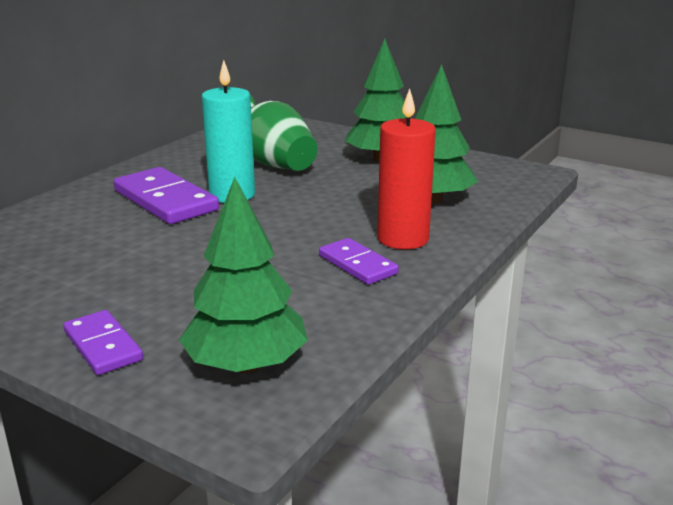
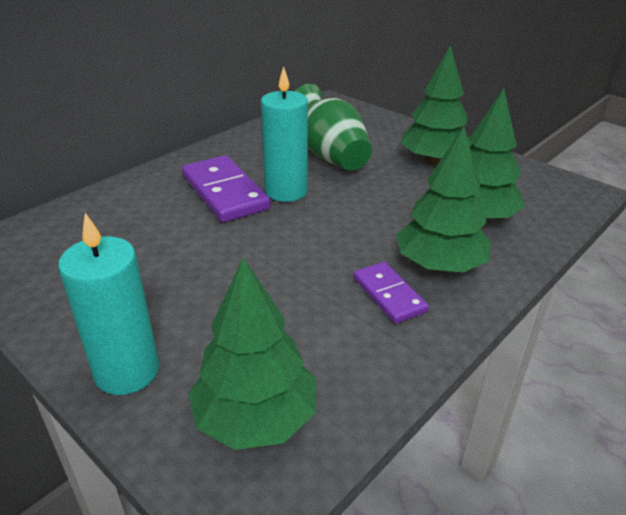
camera: 10 degrees right, 10 degrees up
purple domino [63,310,143,375] -> turquoise candle [58,213,159,395]
red candle [377,88,436,249] -> green tree [396,127,491,273]

